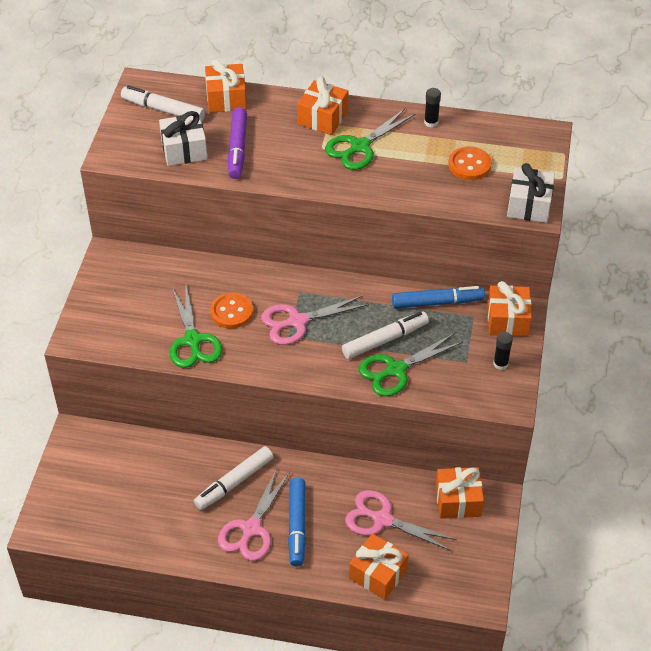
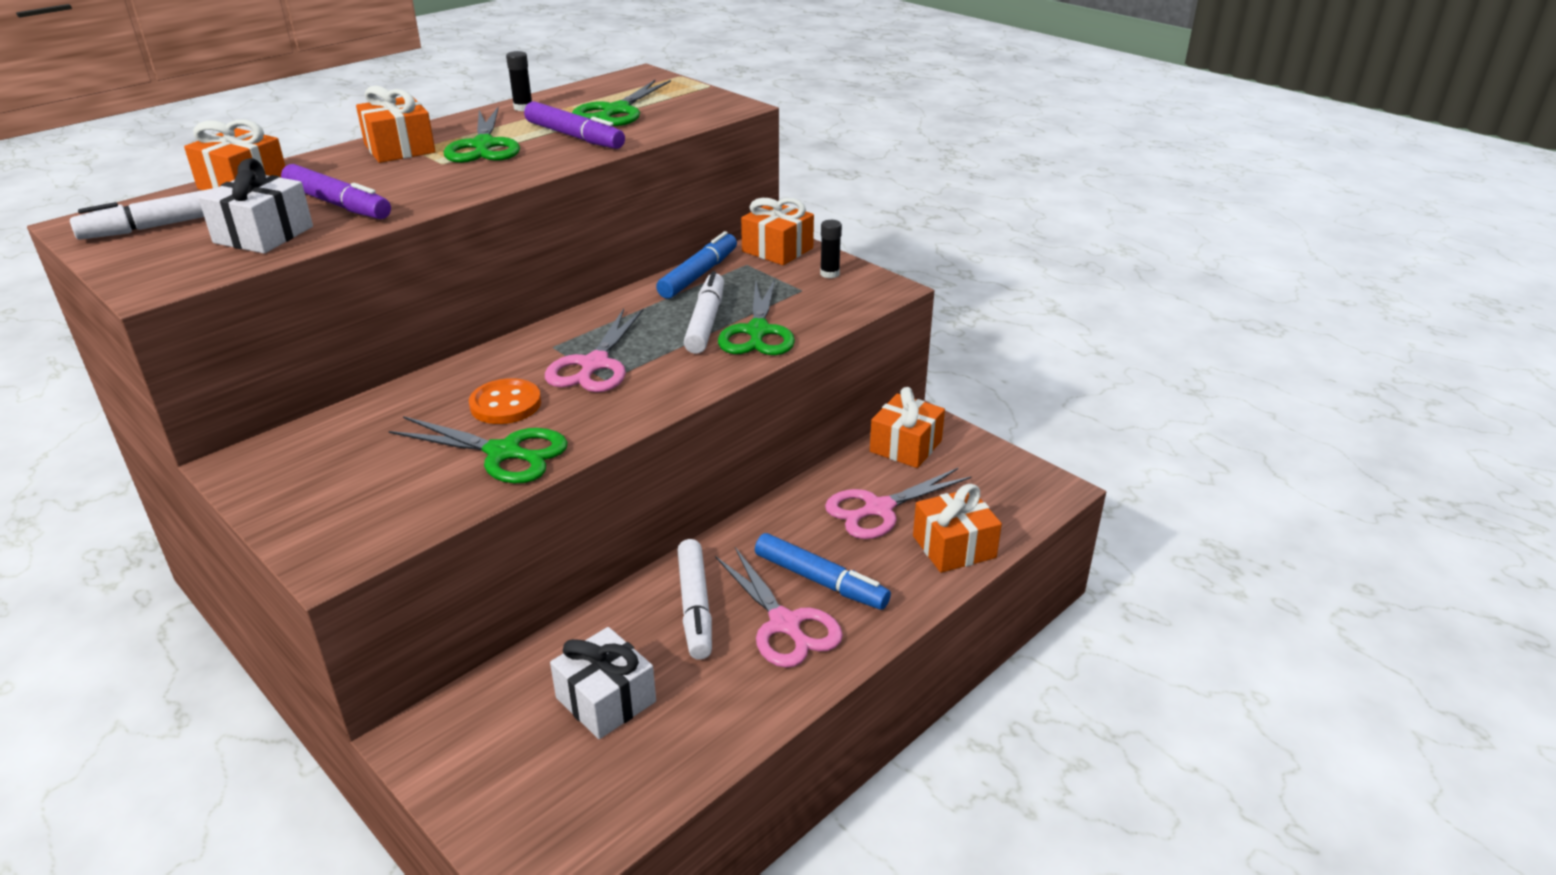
camera: 55 degrees left, 15 degrees down
orange button [448,146,492,180] -> green scissors [572,80,671,126]
white gift [507,163,555,223] -> white gift moved to [550,627,656,739]
none -> purple marker [524,101,625,149]

